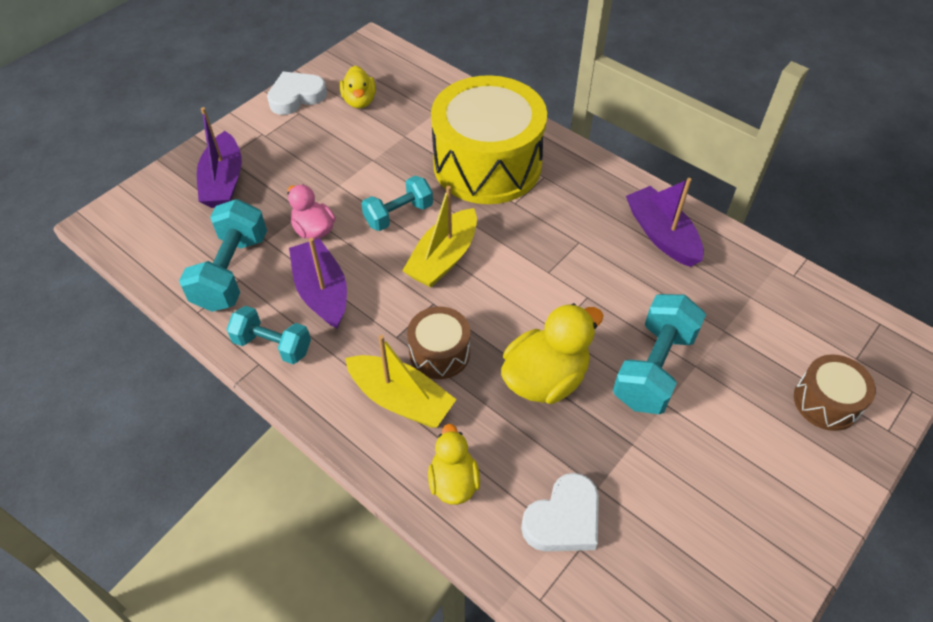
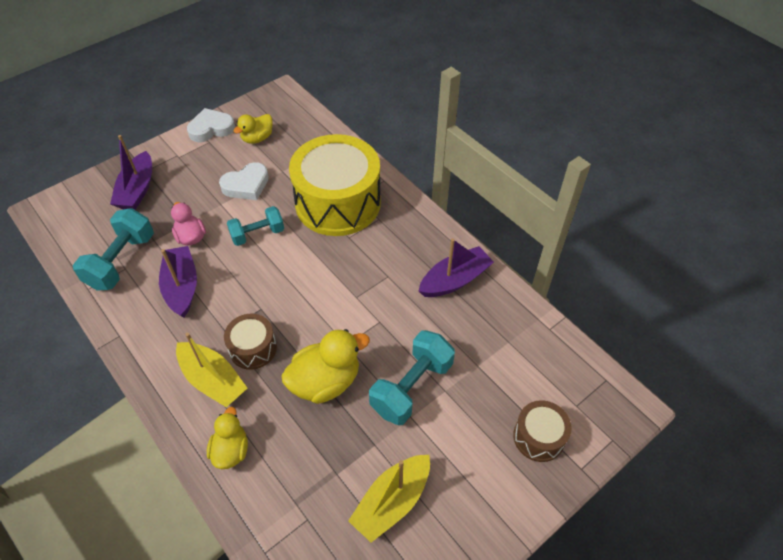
camera: 10 degrees right, 0 degrees up
turquoise dumbbell [226,306,311,364] -> none
yellow duck [340,66,376,108] -> yellow duck turned 45 degrees clockwise [234,114,273,144]
yellow boat [402,186,477,288] -> yellow boat moved to [348,455,430,543]
white heart [521,473,599,551] -> white heart moved to [219,162,269,200]
purple boat [626,178,704,267] -> purple boat turned 75 degrees clockwise [419,238,494,297]

